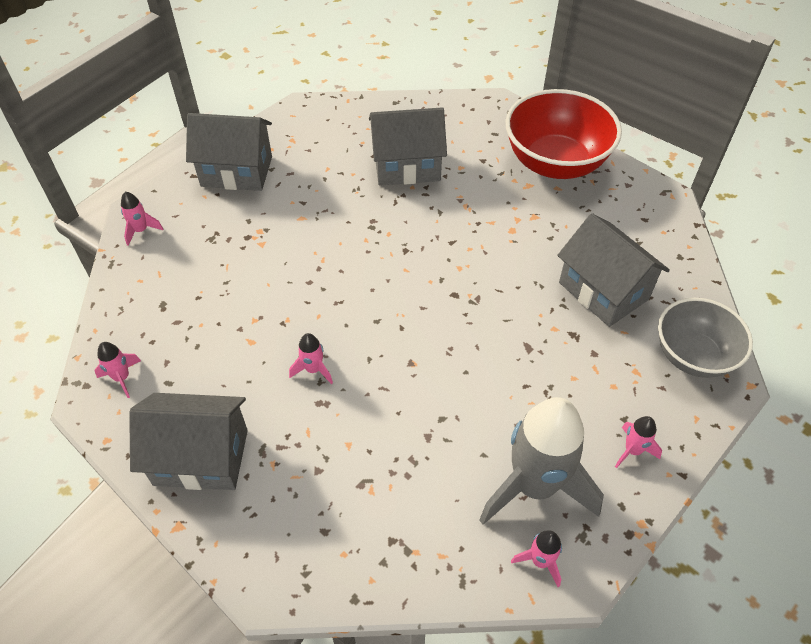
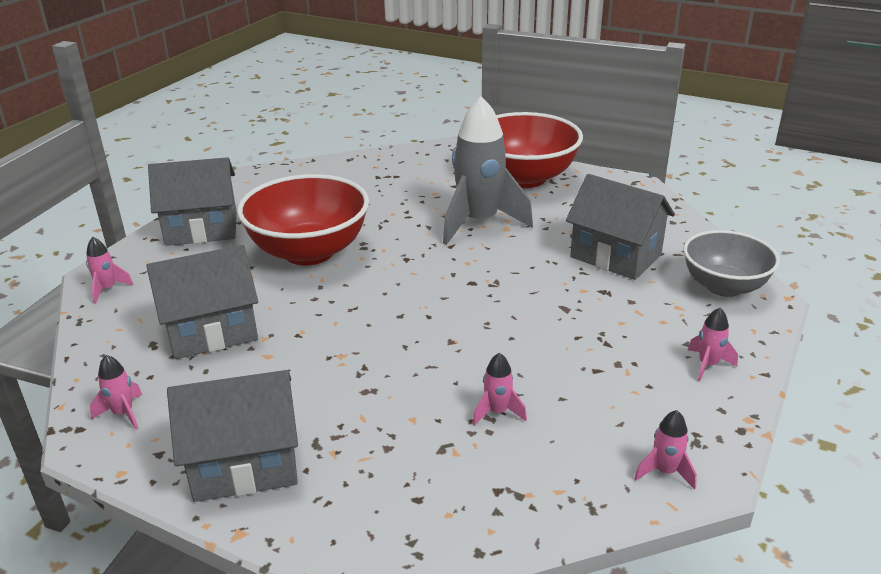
camera: 15 degrees left, 20 degrees down
pink rocket [289,333,333,384] -> pink rocket moved to [473,353,527,425]
grey house [369,107,447,186] -> grey house moved to [146,245,258,359]
grey rocket [479,397,604,525] -> grey rocket moved to [443,96,533,245]
none -> red bowl [237,174,369,266]

